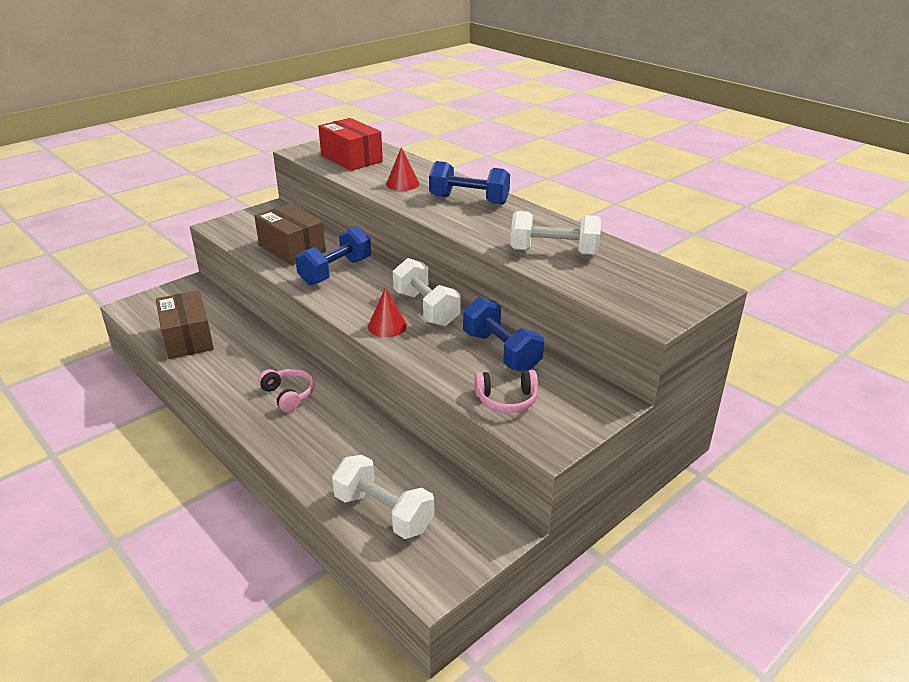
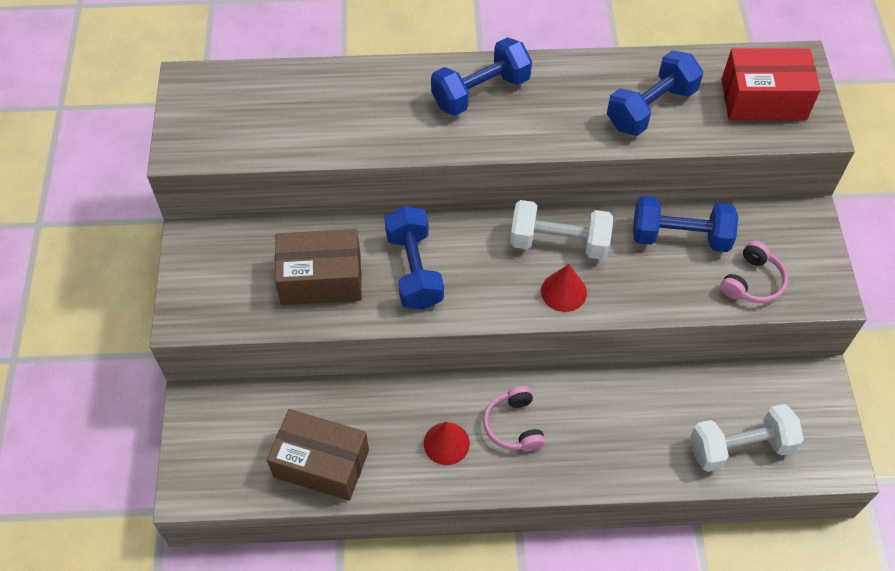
camera: 50 degrees left, 25 degrees up
pink headphones [258,369,315,412] -> pink headphones turned 105 degrees counterclockwise [483,386,546,451]
red box [318,118,383,171] -> red box moved to [722,48,820,120]
red cone [386,147,420,191] -> red cone moved to [424,422,470,465]
white dumbbell [511,211,601,255] -> blue dumbbell [607,50,703,136]

